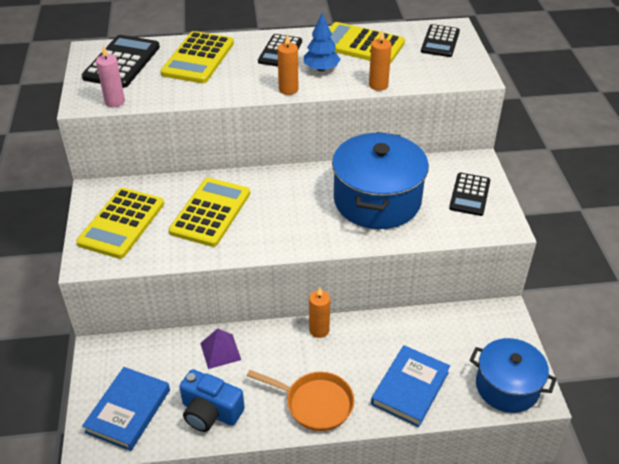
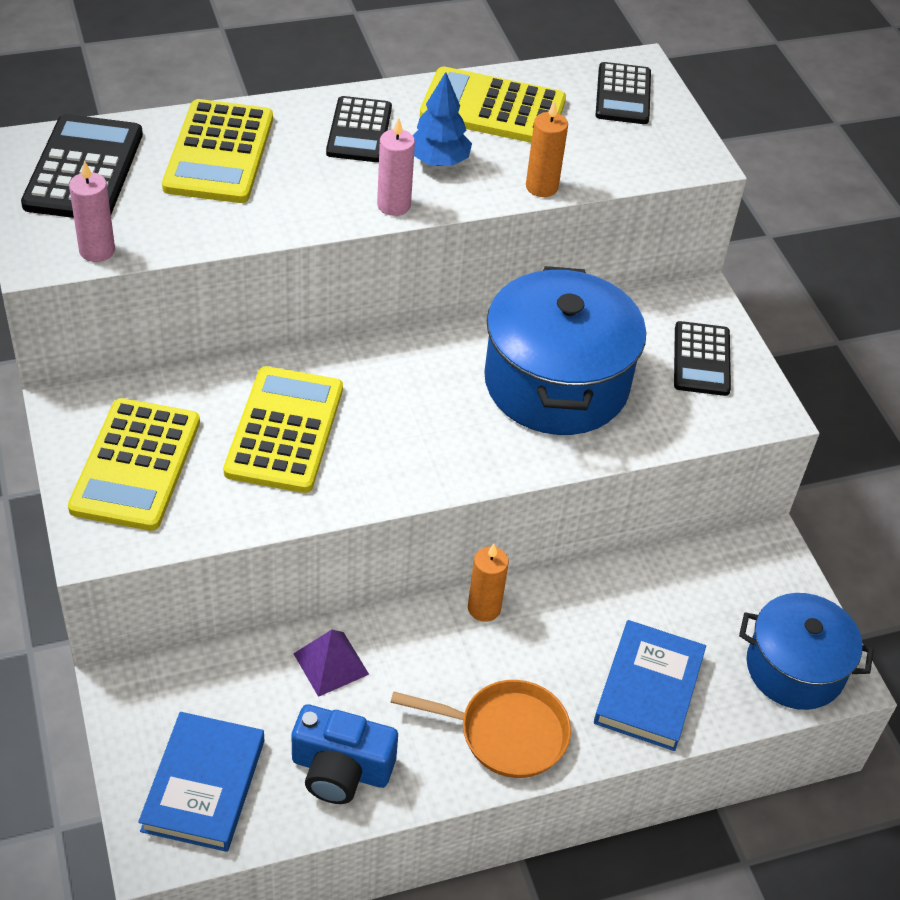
camera: 15 degrees left, 5 degrees up
orange candle [277,33,298,95] -> pink candle [377,117,415,216]

